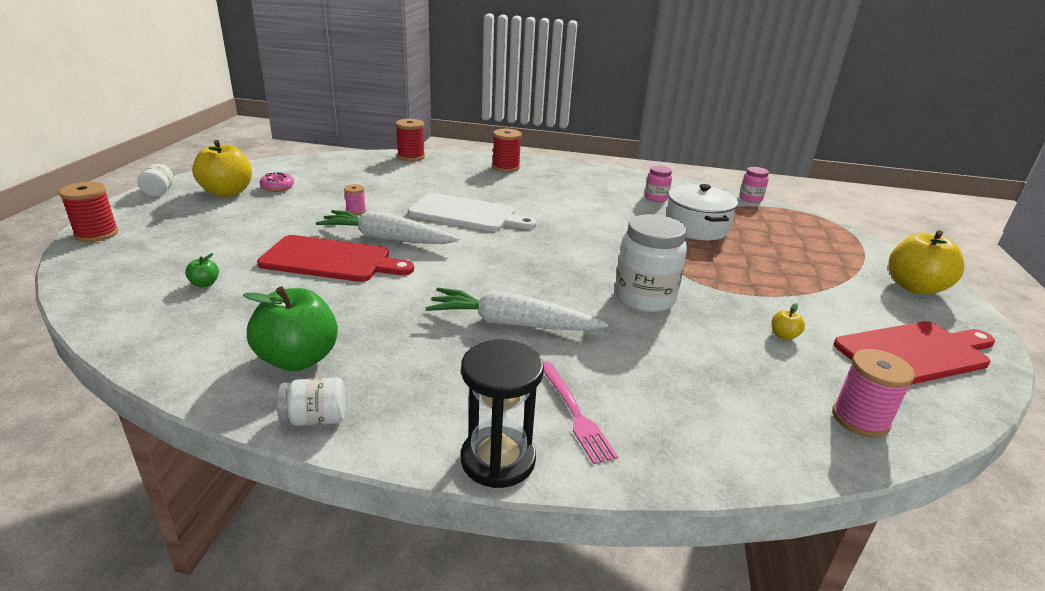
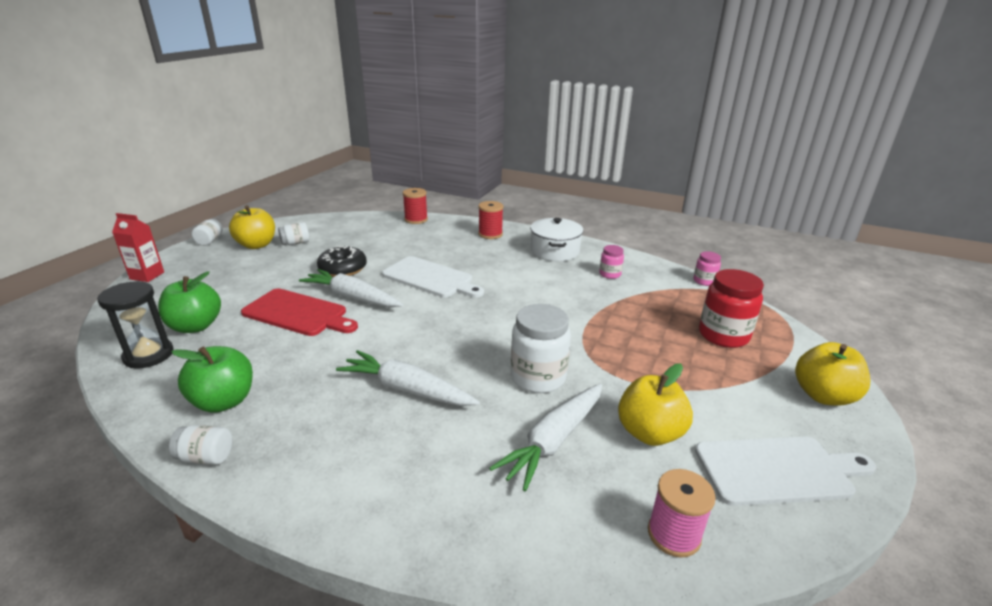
camera: 15 degrees right, 0 degrees up
red spool [59,182,119,242] -> red carton [112,213,164,282]
green apple [185,253,219,287] -> green apple [158,271,221,333], size x2.35
pink donut [259,172,294,192] -> white jar [278,222,309,245]
pink spool [344,184,366,215] -> black donut [317,246,367,277]
black hourglass [461,340,544,488] -> black hourglass moved to [97,281,174,369]
pink fork [543,361,618,464] -> none
white pot [666,184,738,240] -> white pot moved to [530,218,583,261]
yellow apple [772,303,805,340] -> yellow apple [618,364,693,446], size x2.35
red cutting board [834,321,995,385] -> white cutting board [695,436,876,506]
none -> white carrot [489,384,602,492]
none -> red jar [699,269,764,348]

